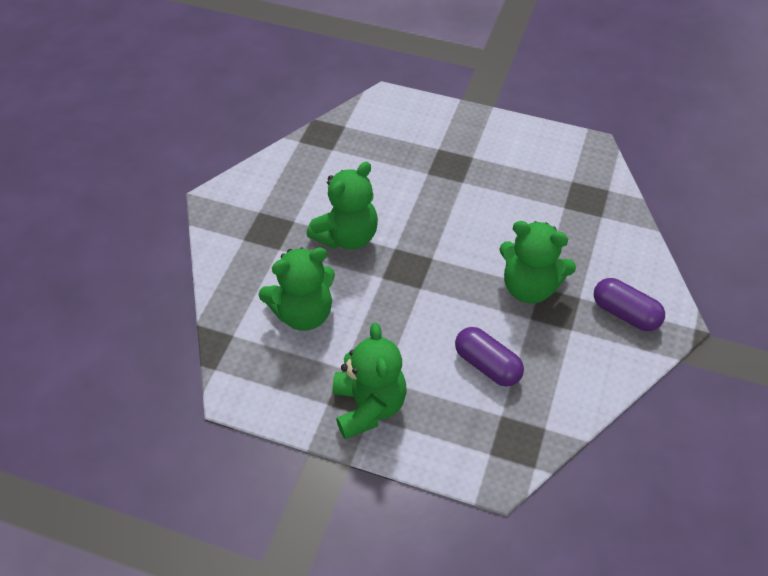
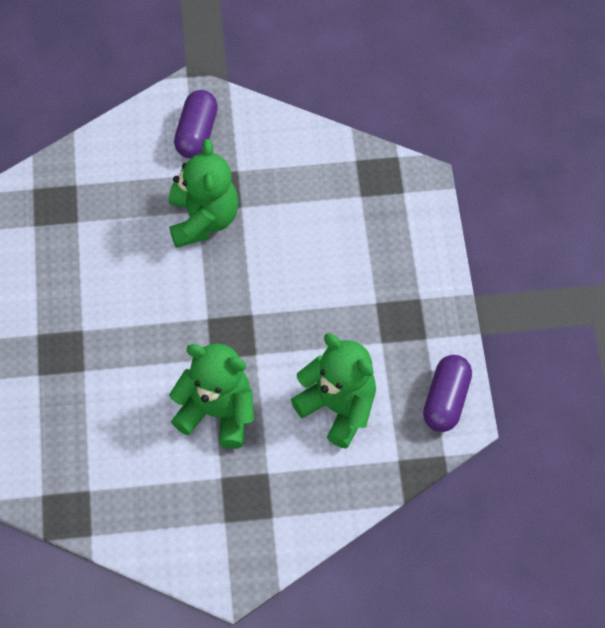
camera: 115 degrees left, 10 degrees up
green teddy bear [333,323,406,439] -> none
purple capsule [455,327,524,387] -> purple capsule moved to [423,355,472,432]

